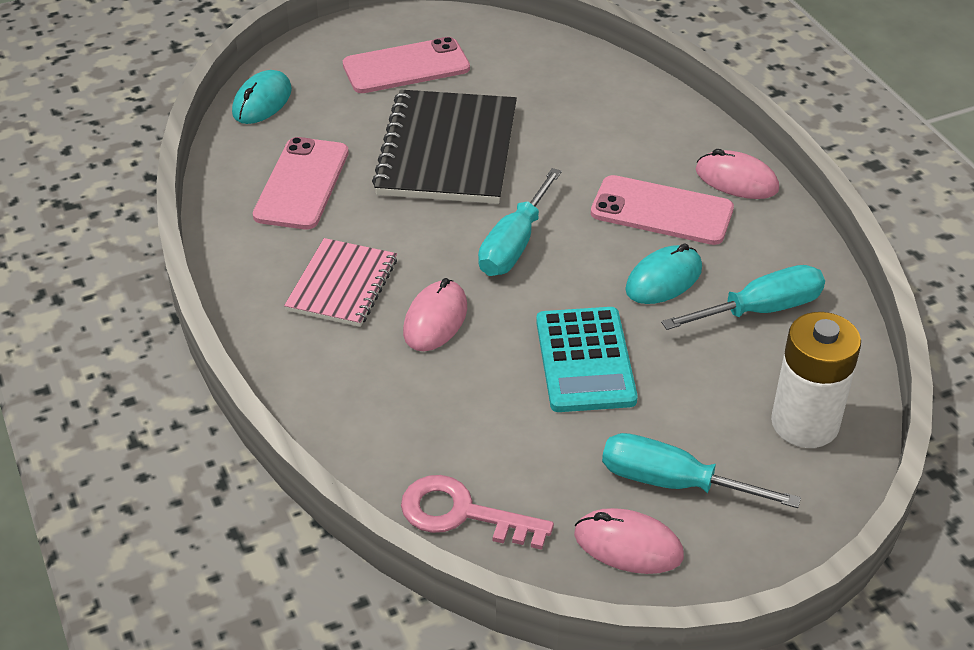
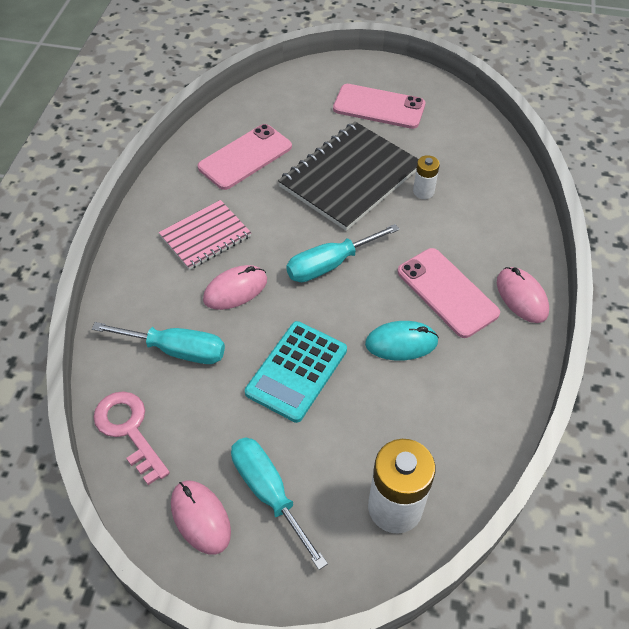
camera: 35 degrees right, 10 degrees up
turquoise mouse [232,70,292,124] -> none
turquoise screwdriver [661,265,825,330] -> turquoise screwdriver moved to [92,322,225,364]
none -> white battery [413,155,440,199]

